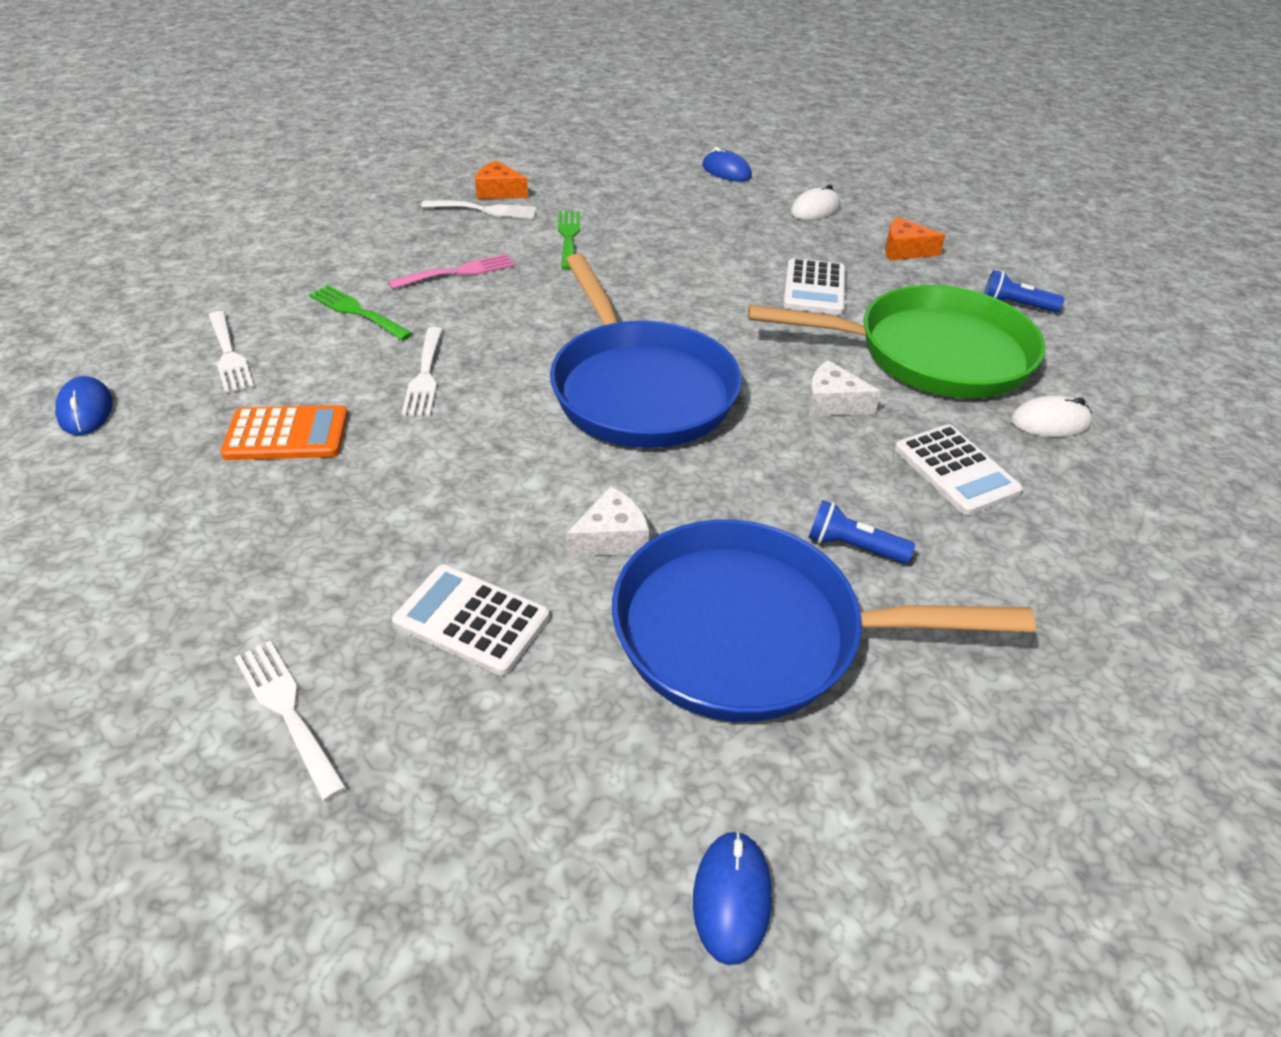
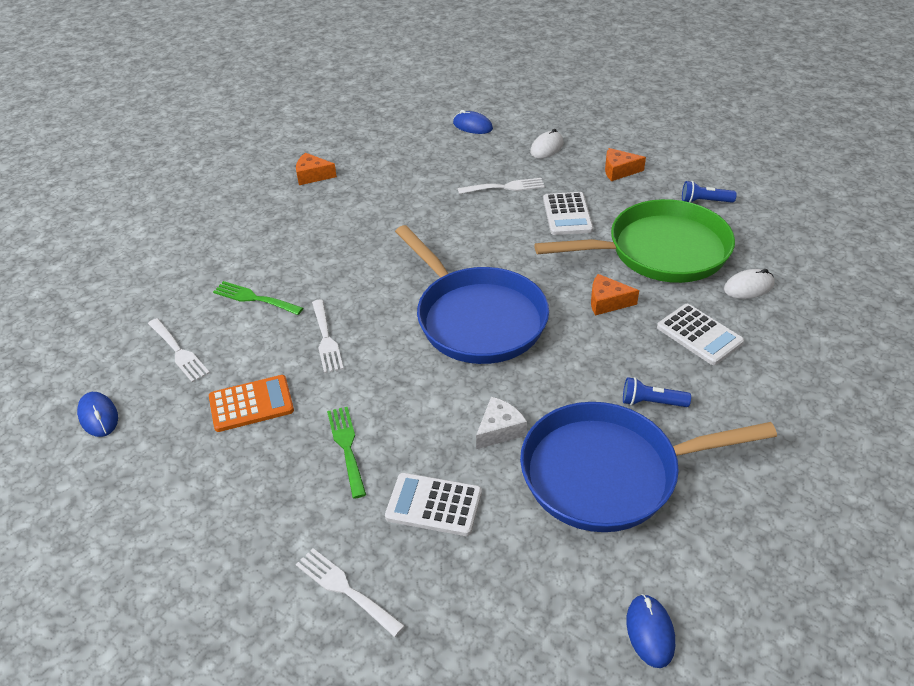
camera: 10 degrees left, 0 degrees up
pink fork [388,254,515,289] -> none
white fork [421,200,537,219] -> white fork moved to [458,178,545,194]
green fork [558,211,580,270] -> green fork moved to [327,407,366,499]
white cheese [807,360,881,416] -> orange cheese [591,274,639,316]

